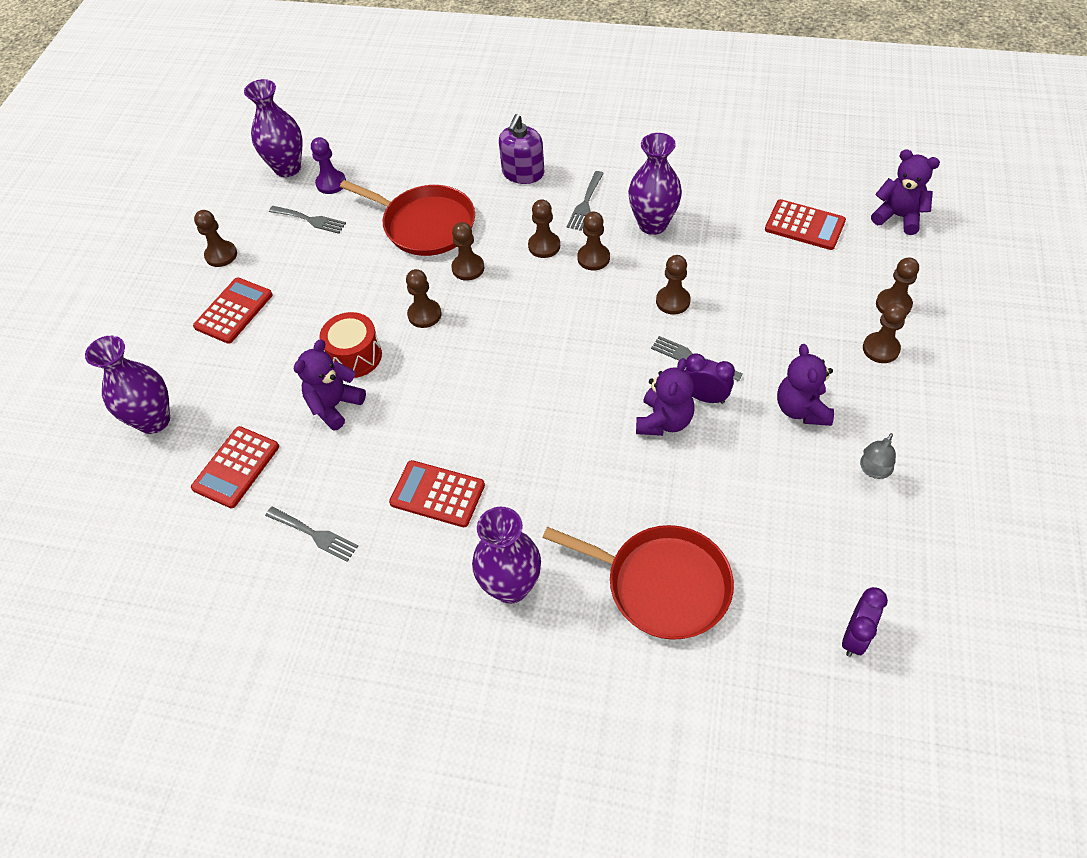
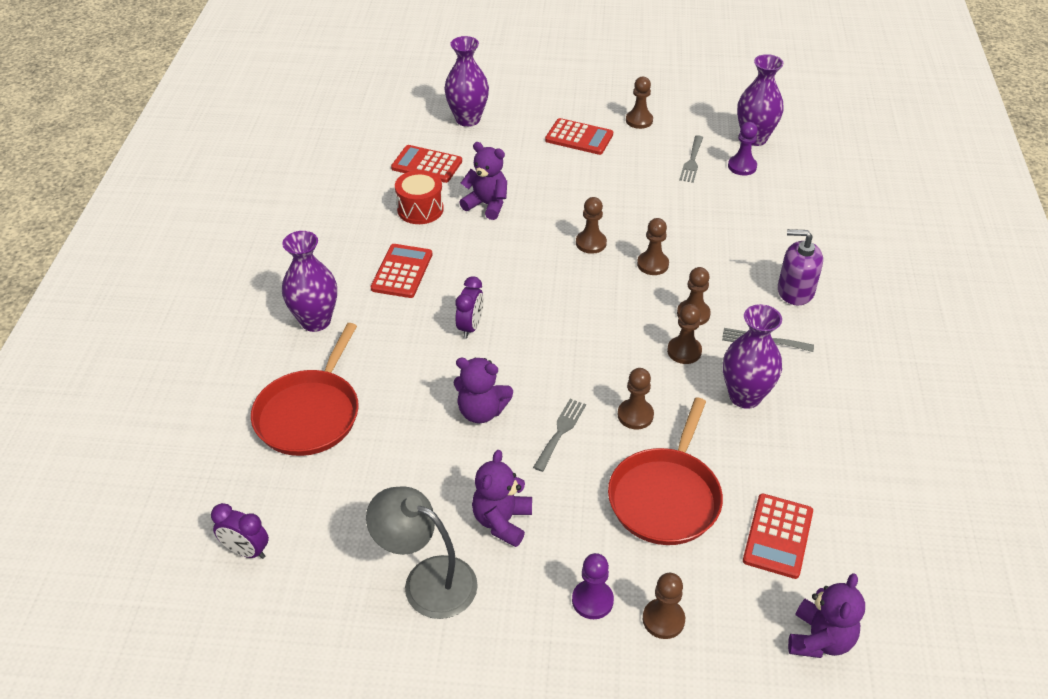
camera: 80 degrees right, 10 degrees down
grey fork [265,507,358,562] -> none
red drum [319,312,382,378] -> red drum moved to [395,170,444,224]
red pan [340,180,475,256] -> red pan moved to [608,398,723,545]
purple clock [685,353,735,404] -> purple clock moved to [455,276,484,339]
purple teddy bear [777,344,834,426] -> purple teddy bear turned 60 degrees counterclockwise [472,450,532,547]
grey lamp [860,433,896,479] -> grey lamp [366,486,478,619], size x2.06
brown pawn [863,302,907,363] -> purple pawn [572,553,614,619]

